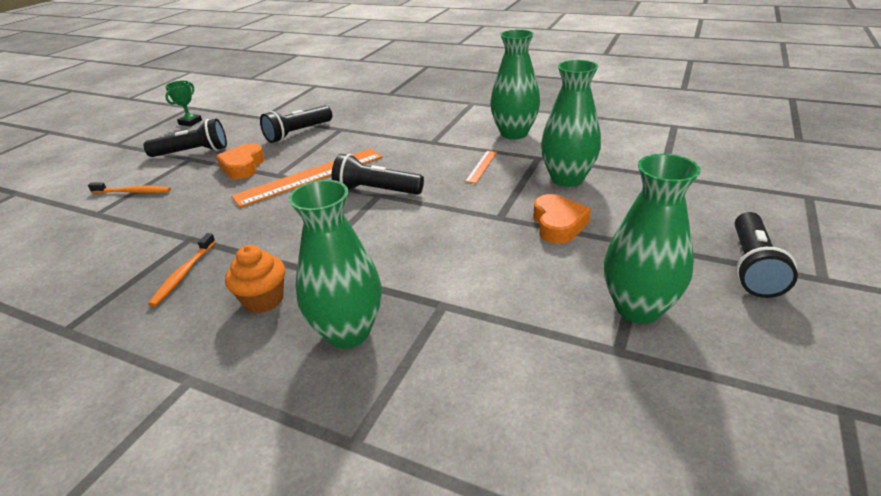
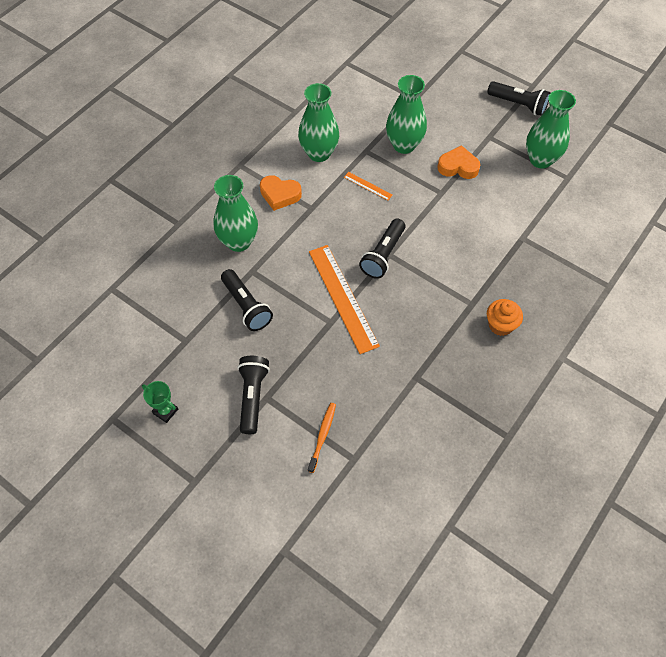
camera: 80 degrees left, 25 degrees up
orange toothbrush [148,233,216,307] -> none
orange heart [216,143,265,179] -> orange heart moved to [260,175,302,211]
green vase [288,180,382,348] -> green vase moved to [214,175,258,252]

